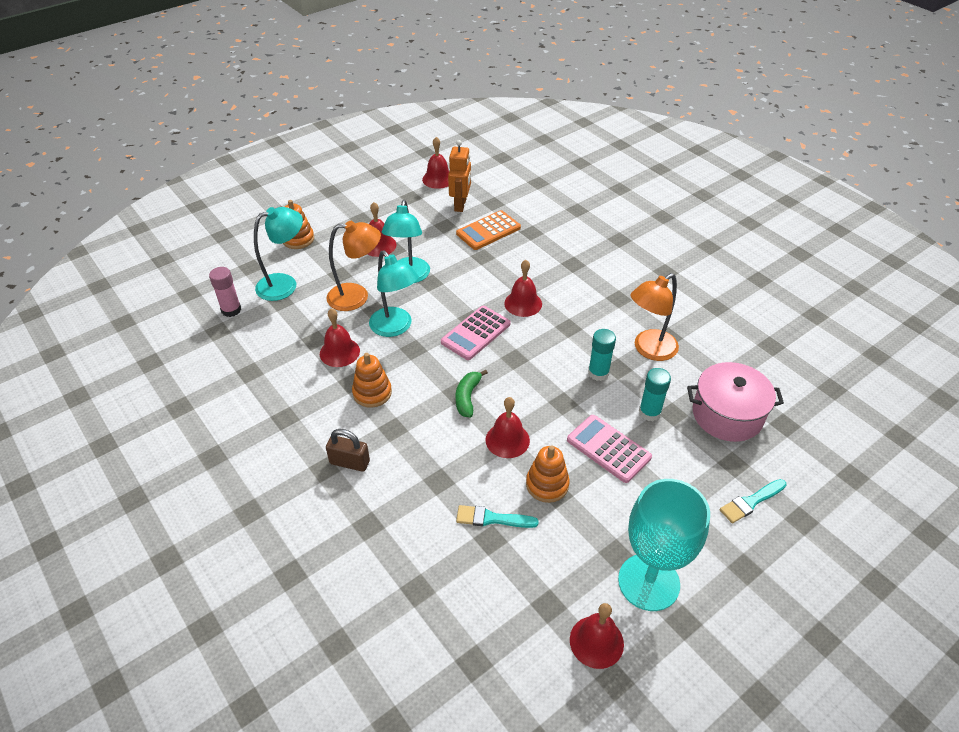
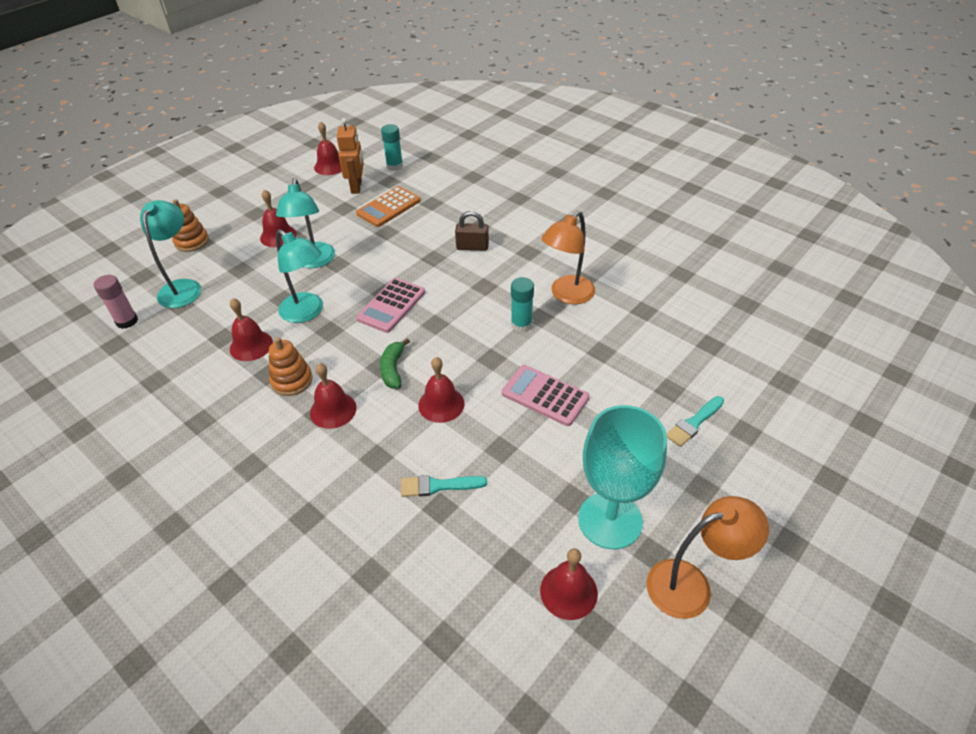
camera: 10 degrees left, 0 degrees up
turquoise lamp [254,207,303,301] -> turquoise lamp turned 45 degrees counterclockwise [140,200,201,308]
brown padlock [326,429,370,472] -> brown padlock moved to [455,211,489,251]
orange lamp [327,221,381,311] -> orange lamp moved to [646,496,769,619]
red bell [504,260,542,317] -> red bell moved to [310,363,357,429]
orange stacking toy [526,445,570,503] -> none
turquoise glue stick [639,368,671,421] -> turquoise glue stick moved to [381,124,403,171]
pink pot [687,362,784,442] -> none

